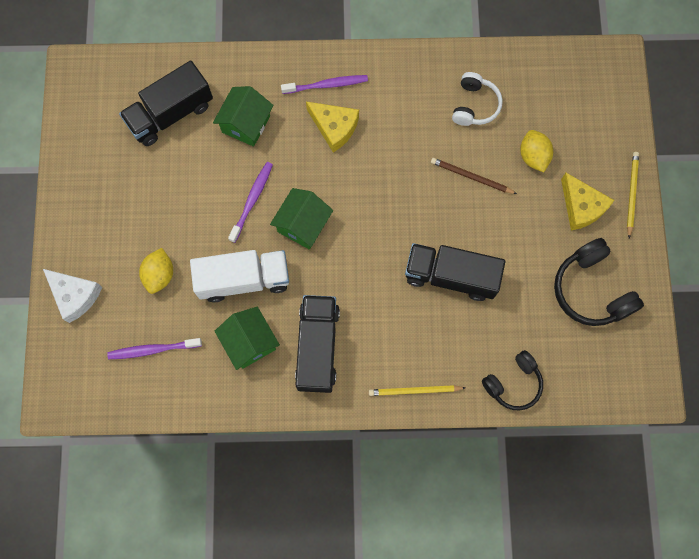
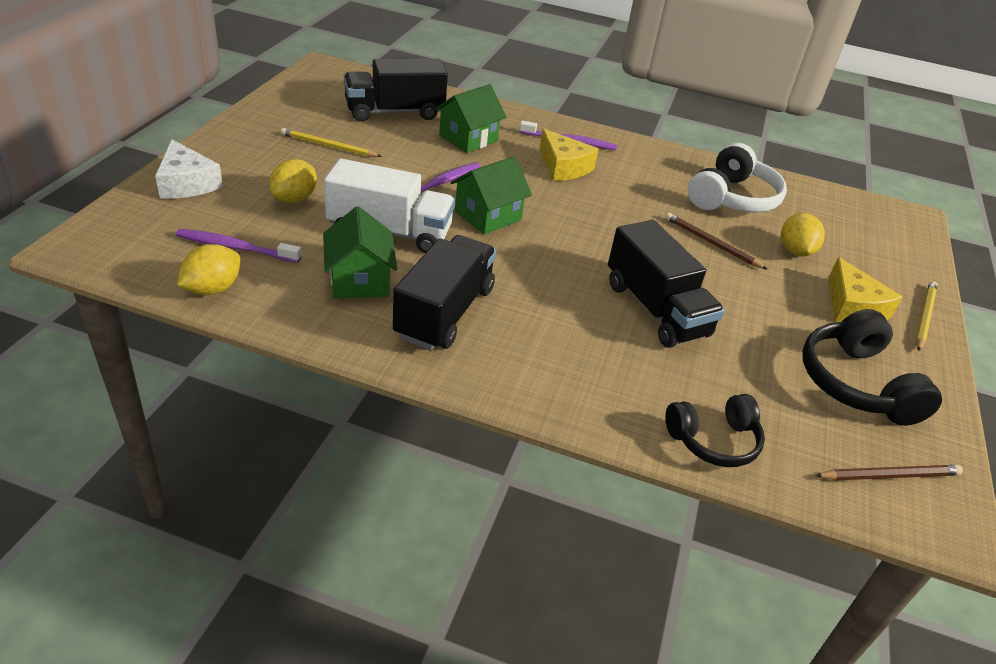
camera: 15 degrees right, 35 degrees down
yellow pencil [369,385,465,396] -> yellow pencil moved to [281,128,382,157]
black truck [405,243,505,301] -> black truck turned 150 degrees counterclockwise [608,220,725,348]
white headphones [452,72,503,126] -> white headphones [688,143,787,213], size x1.51
none -> yellow lemon [177,244,241,295]
none -> brown pencil [815,465,963,480]

